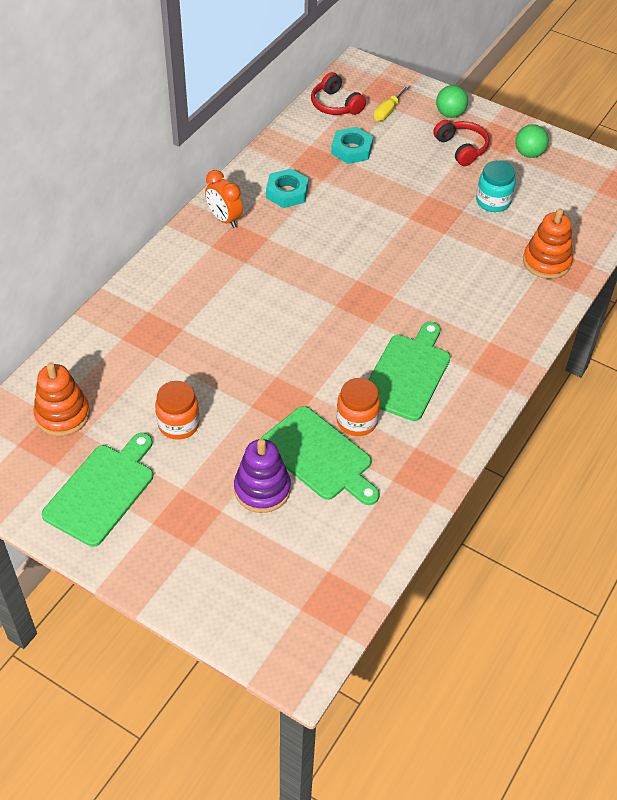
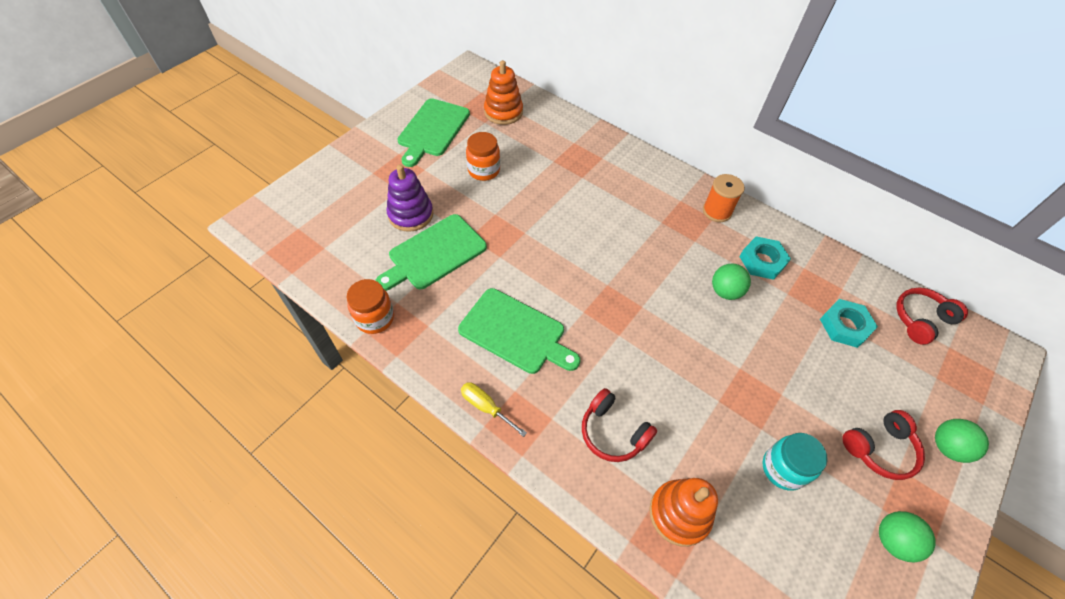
camera: 95 degrees right, 5 degrees up
green cutting board [42,433,153,547] -> green cutting board turned 75 degrees clockwise [397,98,470,167]
orange clock [205,170,243,228] -> orange spool [703,174,745,222]
orange jar [336,378,380,436] -> orange jar moved to [347,279,394,334]
yellow screwdriver [374,85,409,121] -> yellow screwdriver moved to [461,382,527,437]
none -> red headphones [582,388,657,462]
none -> green ball [712,264,751,300]

